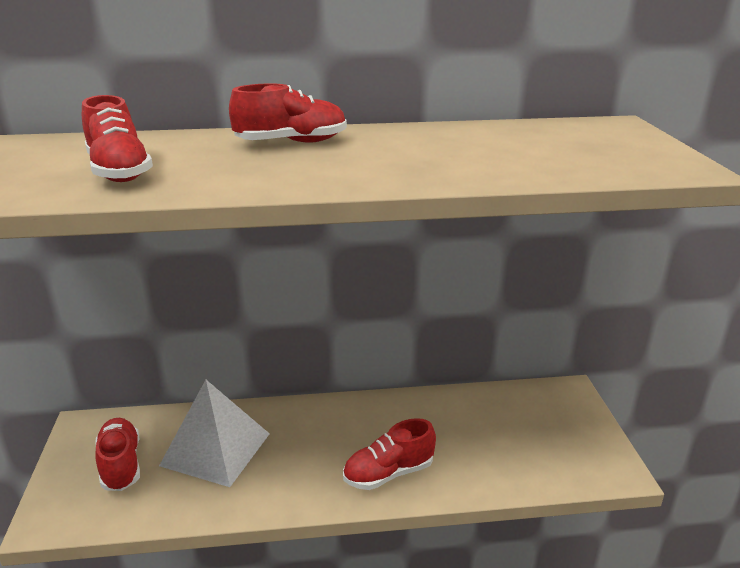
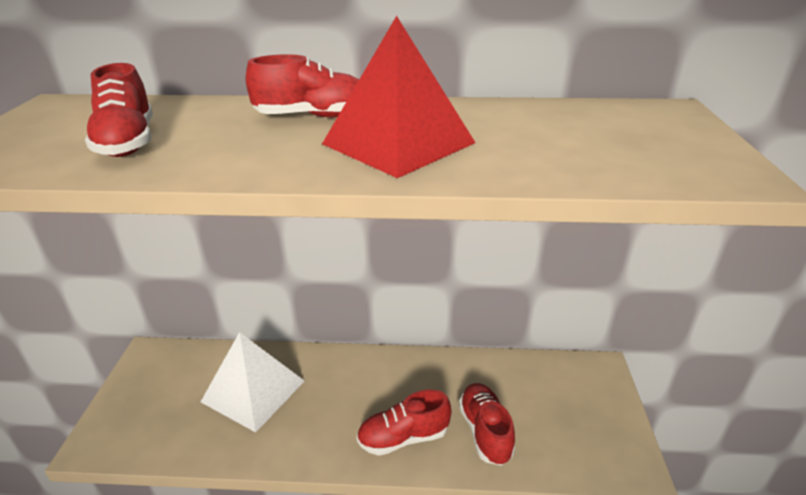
camera: 10 degrees right, 5 degrees up
red shoe [95,418,140,491] -> red shoe moved to [459,383,515,466]
none -> red pyramid [322,16,475,178]

